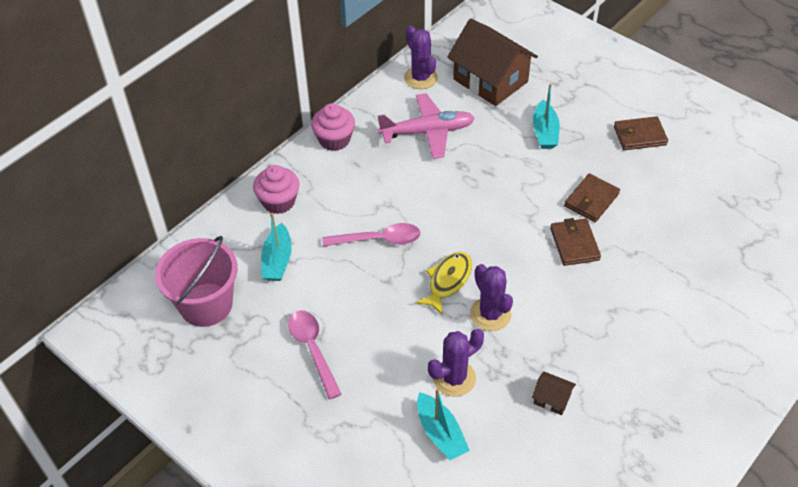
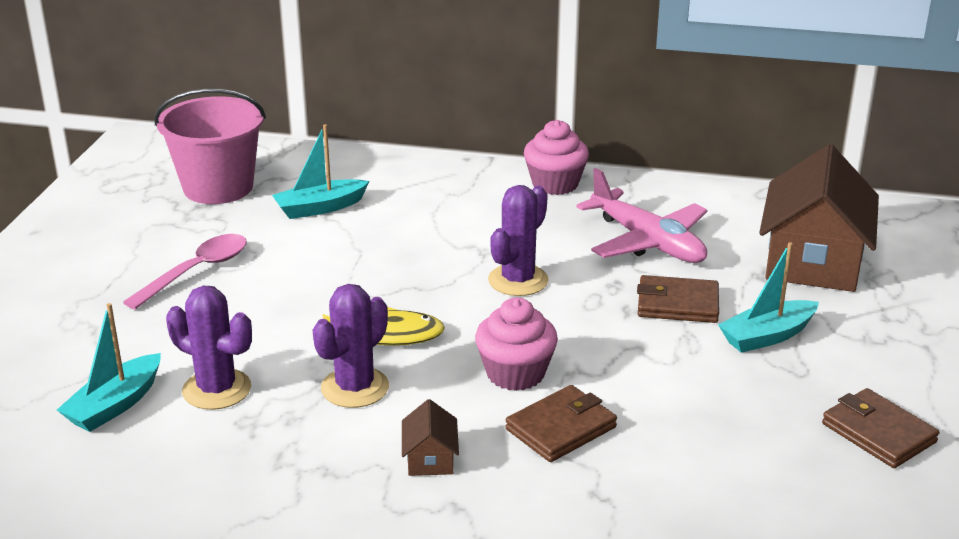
camera: 60 degrees right, 20 degrees down
pink cupcake [253,165,299,214] -> pink cupcake moved to [475,298,558,391]
pink spoon [323,223,421,247] -> none
purple cactus [404,26,438,89] -> purple cactus moved to [488,185,549,296]
brown house [532,371,576,415] -> brown house moved to [402,399,459,476]
brown wallet [564,173,620,222] -> brown wallet moved to [637,275,719,323]

